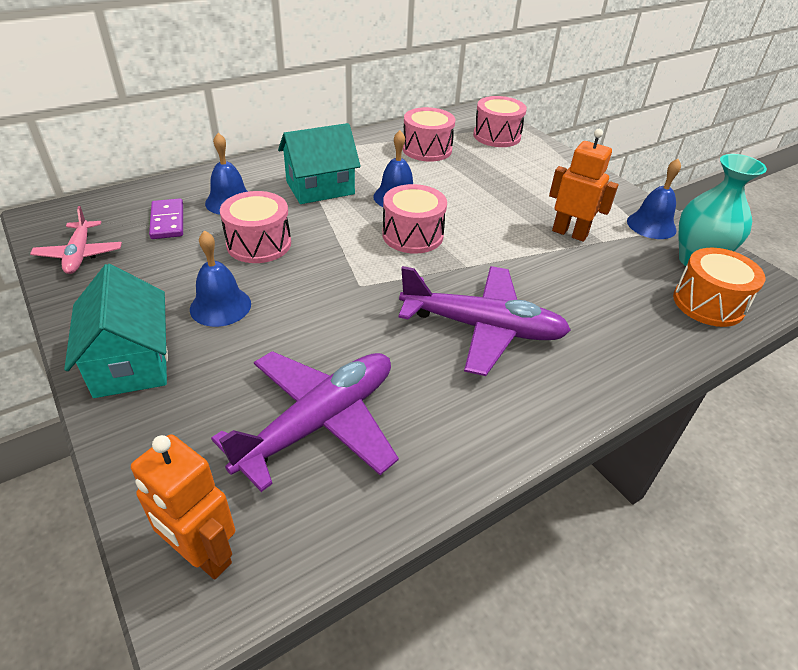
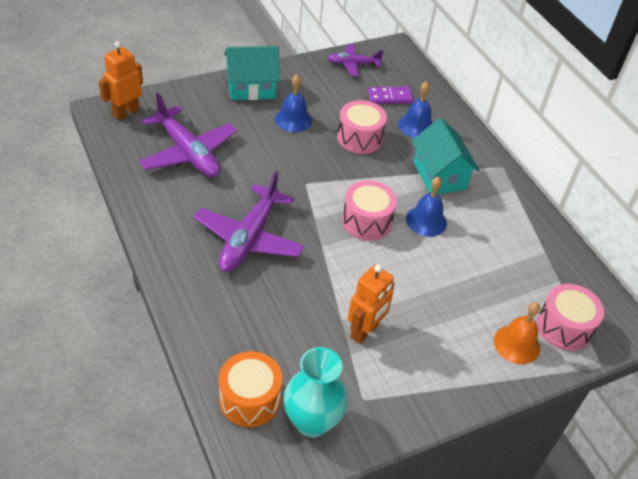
camera: 95 degrees right, 5 degrees up
pink plane [30,206,122,274] -> purple plane [327,44,384,76]
pink drum [403,107,455,162] -> none
blue bell [627,159,681,239] -> none
none -> orange bell [494,302,540,364]

